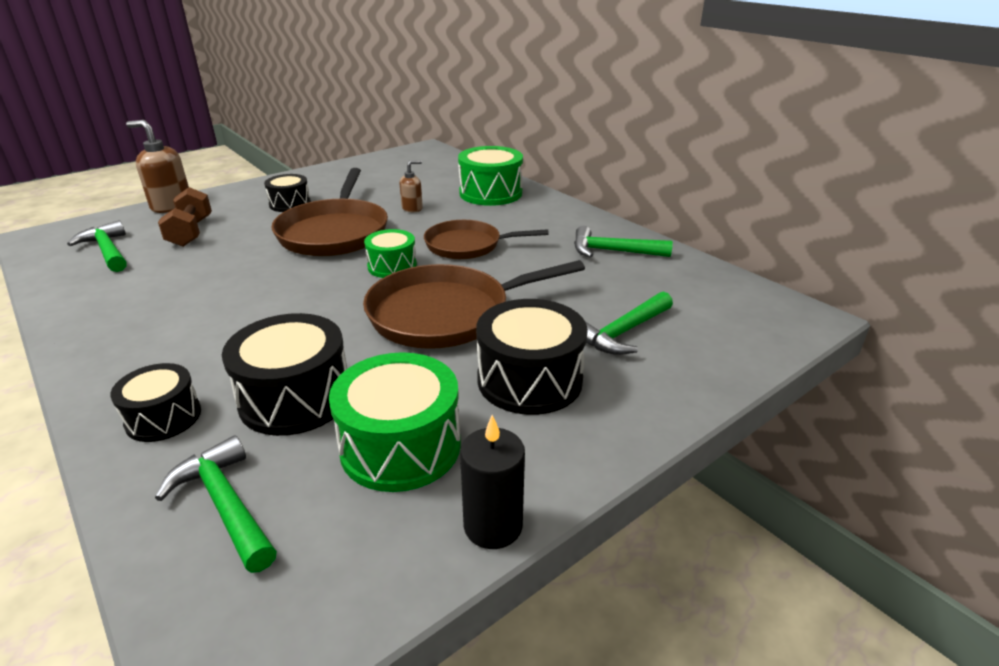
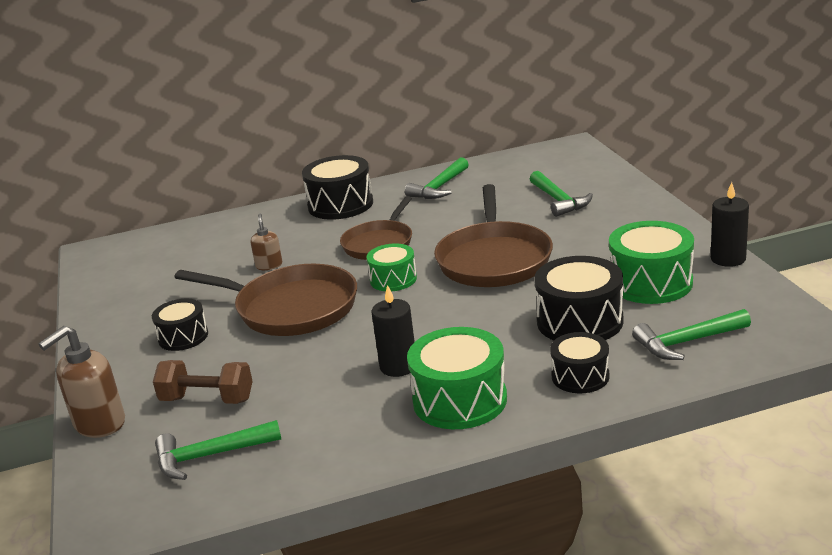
camera: 65 degrees left, 5 degrees down
green drum [458,146,523,206] -> green drum moved to [407,327,507,429]
black drum [476,299,588,415] -> black drum moved to [302,155,373,220]
none -> black candle [371,285,415,377]

